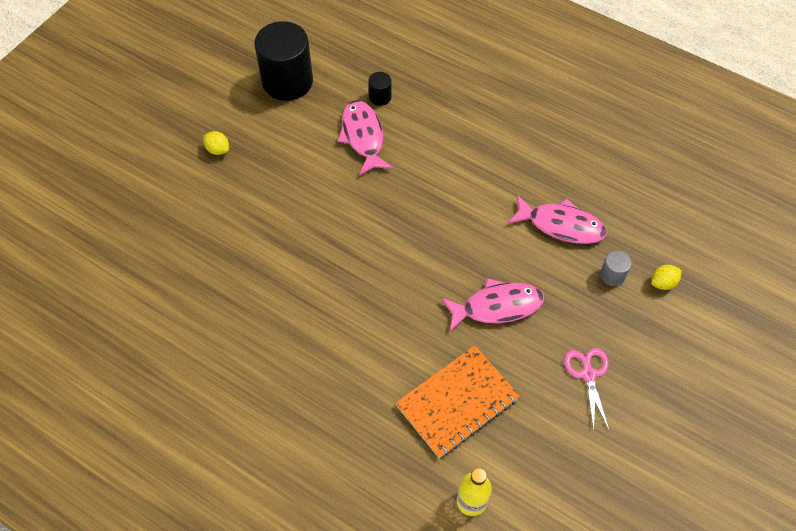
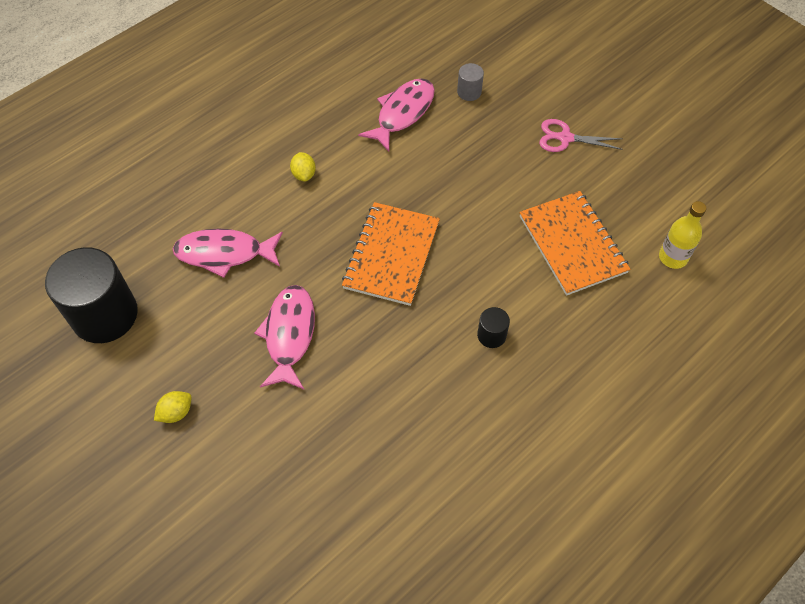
camera: 75 degrees left, 0 degrees up
black cylinder [368,72,392,106] -> black cylinder moved to [477,307,510,348]
pink fish [441,278,544,332] -> pink fish moved to [254,285,315,389]
yellow lemon [651,265,682,290] -> yellow lemon moved to [290,152,316,182]
none -> orange notebook [342,202,440,306]

